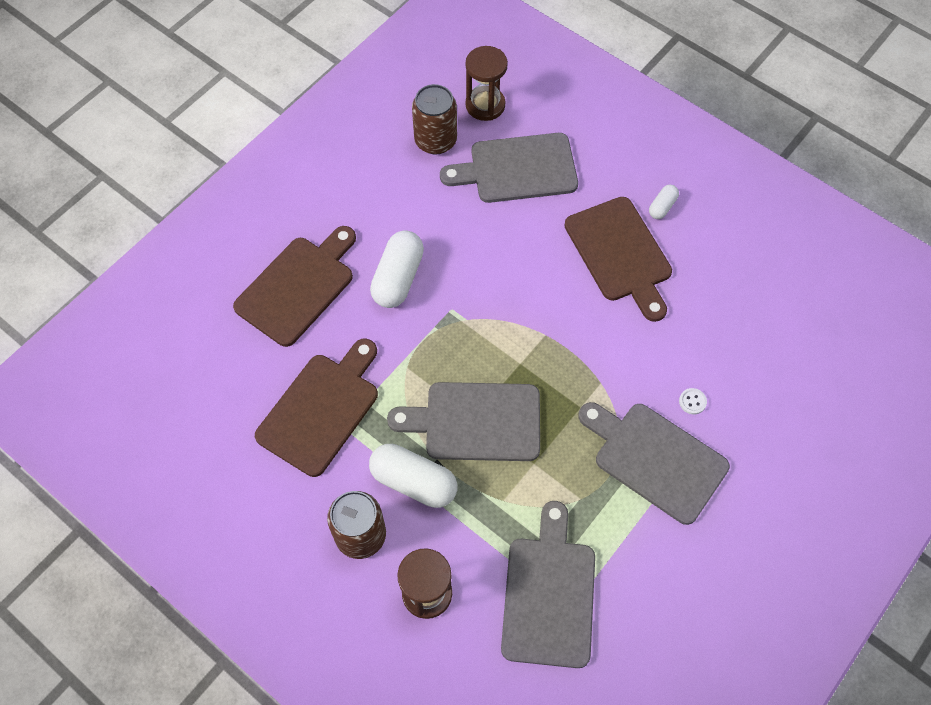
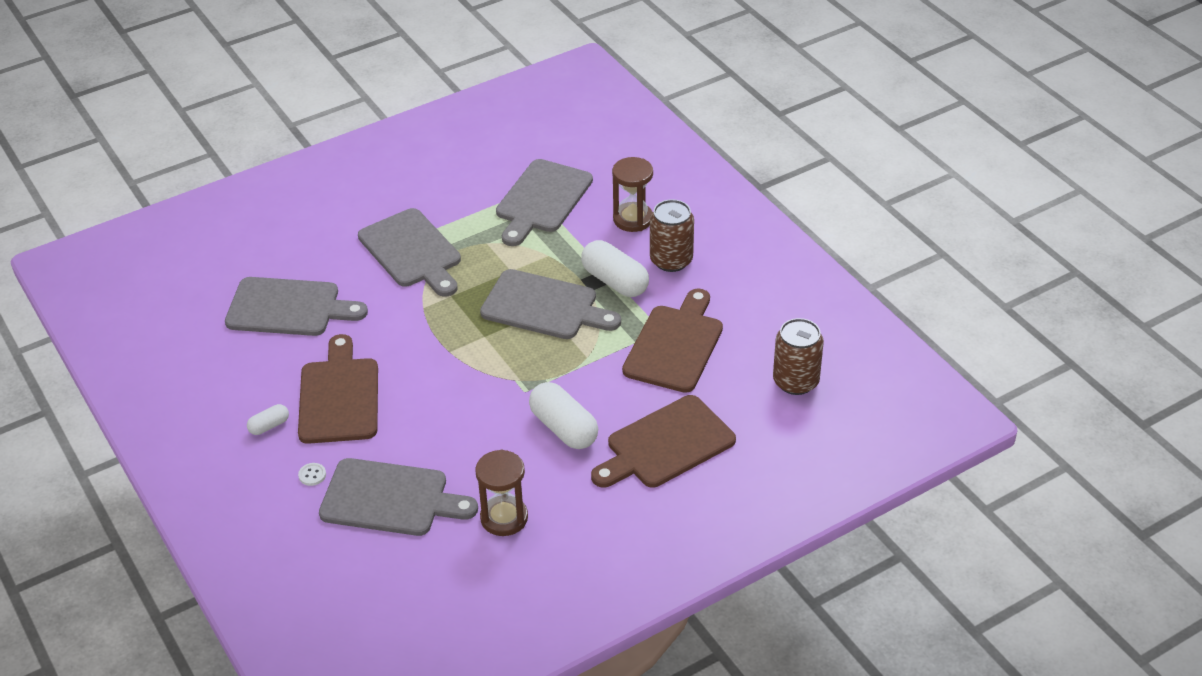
camera: 160 degrees left, 20 degrees down
brown cutting board [255,339,378,477] -> brown cutting board turned 150 degrees clockwise [622,288,723,393]
white capsule [370,230,424,308] -> white capsule turned 75 degrees counterclockwise [529,382,598,449]
brown can [412,84,457,155] -> brown can moved to [773,318,824,395]
brown hourglass [466,46,508,121] -> brown hourglass moved to [475,450,528,536]
white button [679,388,707,415] -> white button moved to [298,463,326,486]
none -> grey cutting board [225,277,368,336]

